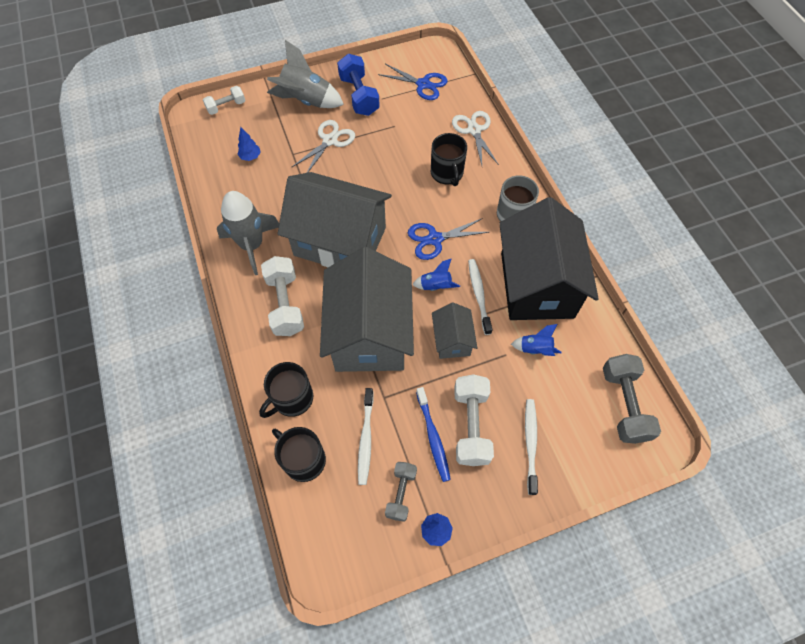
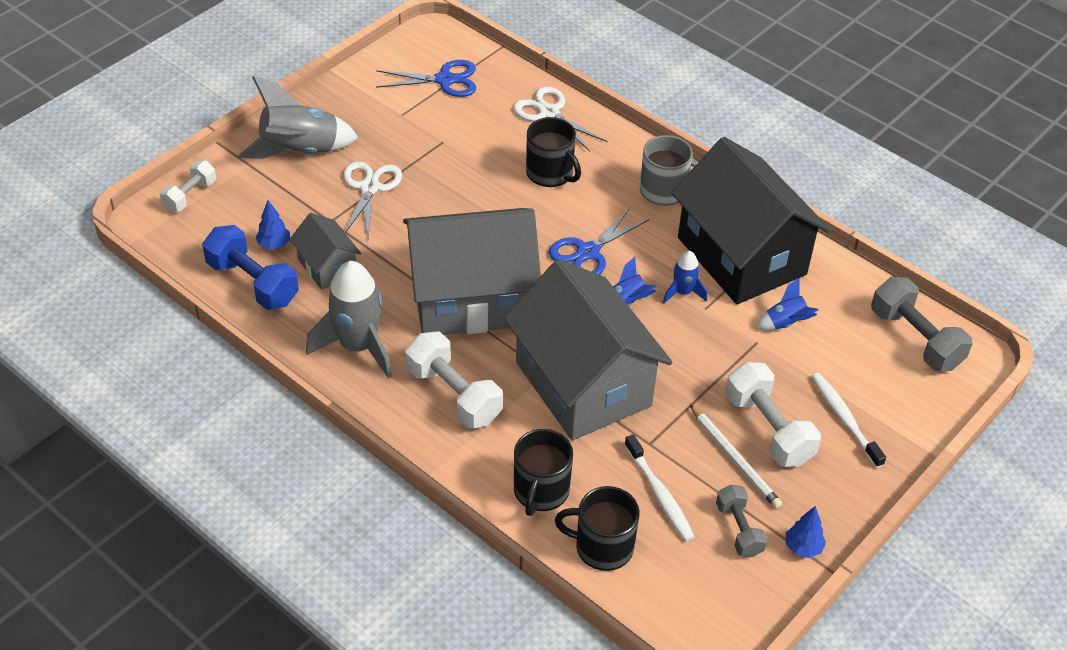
camera: 30 degrees left, 15 degrees down
blue dumbbell [337,54,380,116] -> blue dumbbell moved to [202,225,299,310]
blue toothbrush [416,387,451,482] -> white pencil [690,405,782,509]
grey house [432,303,477,359] -> grey house moved to [289,213,361,290]
white toothbrush [468,259,492,335] -> blue rocket [663,251,707,304]

